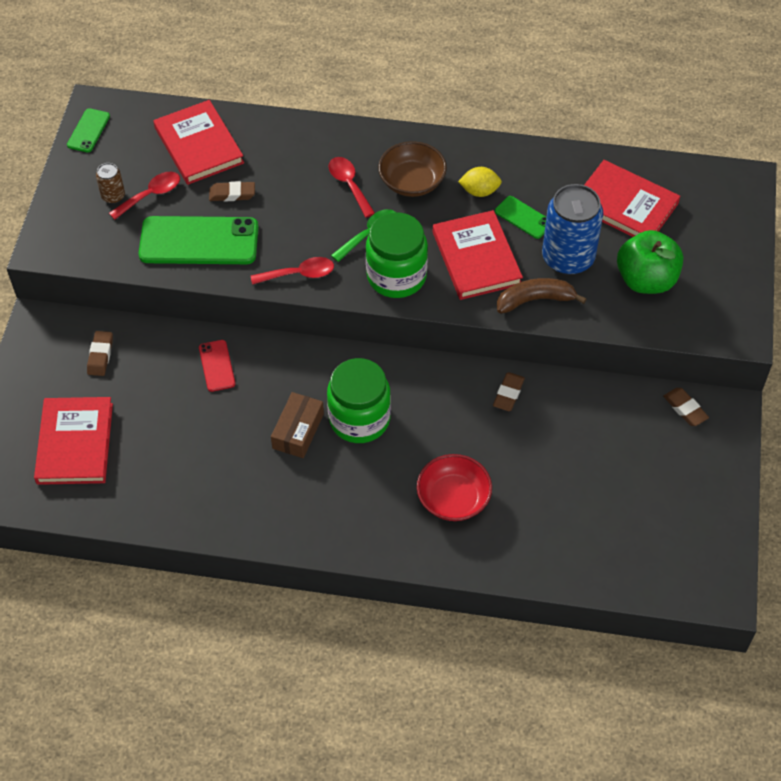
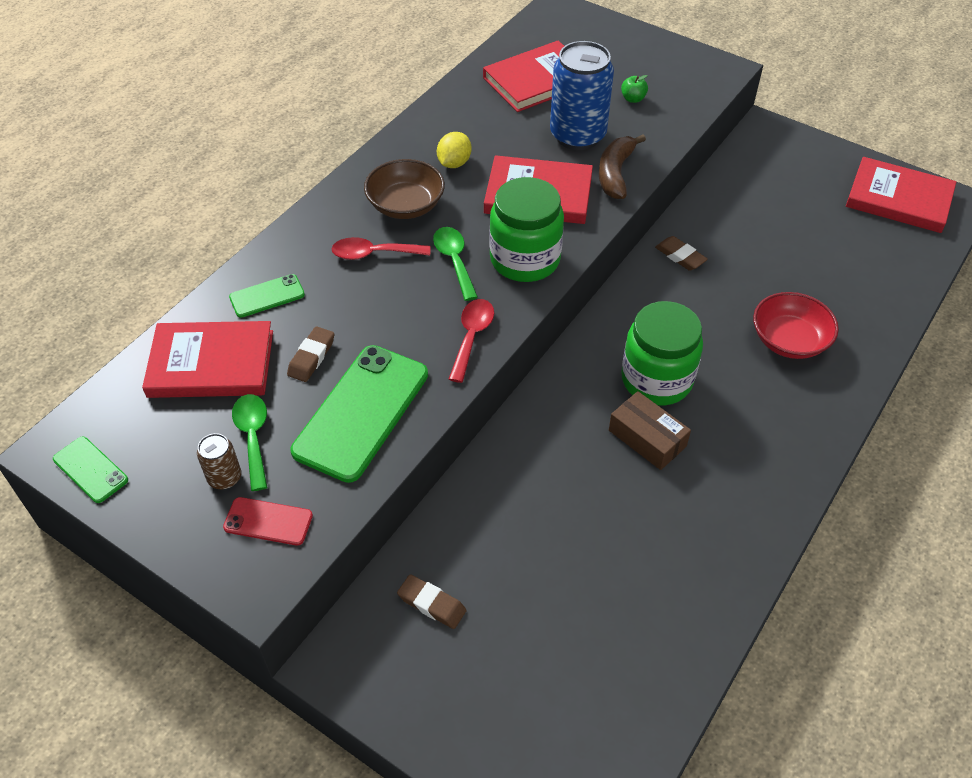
camera: 65 degrees left, 5 degrees down
red book [34,397,113,485] -> red book moved to [846,157,956,233]
red spoon [109,172,180,220] -> green spoon [232,394,268,491]
red phone [199,340,235,392] -> red phone moved to [223,497,313,545]
green phone [495,196,546,239] -> green phone moved to [229,274,305,318]
green apple [617,230,683,294] -> green apple [621,75,648,103], size x0.40
brown eraser [663,388,709,426] -> none

